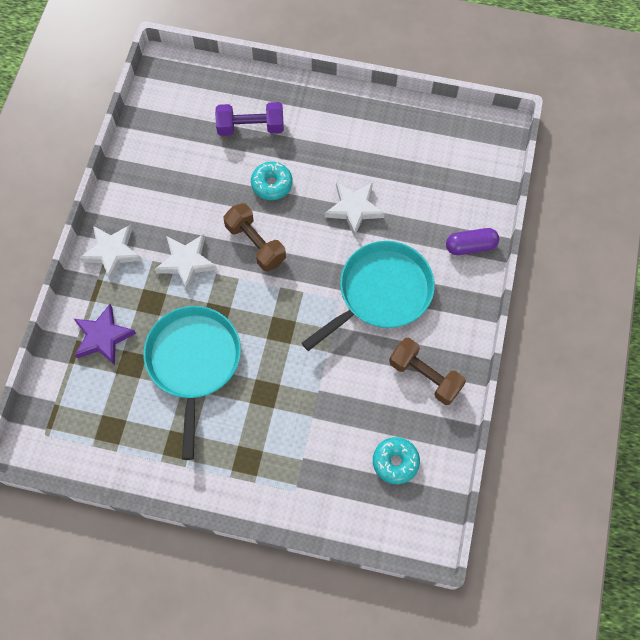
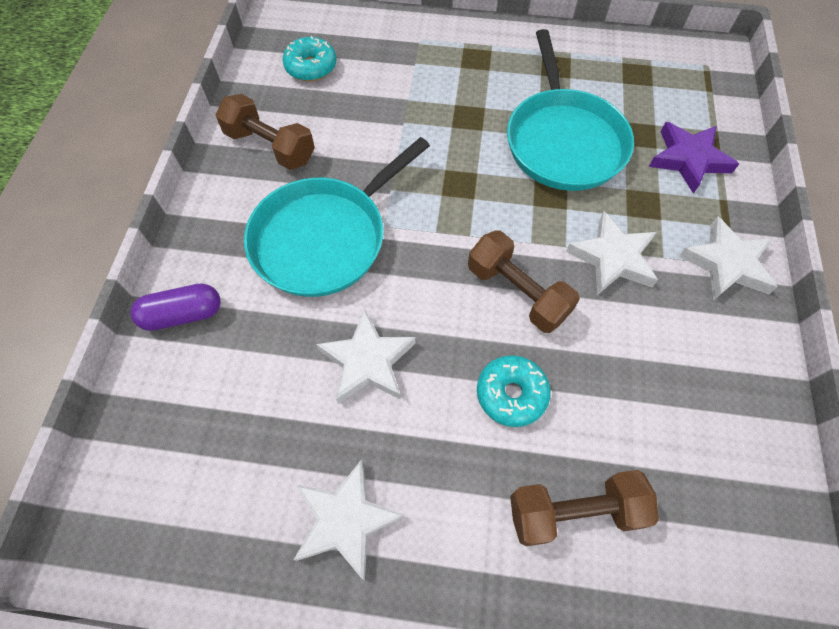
camera: 175 degrees right, 5 degrees down
purple dumbbell [215,102,284,136] -> brown dumbbell [510,470,659,546]
none -> white star [294,459,404,581]

